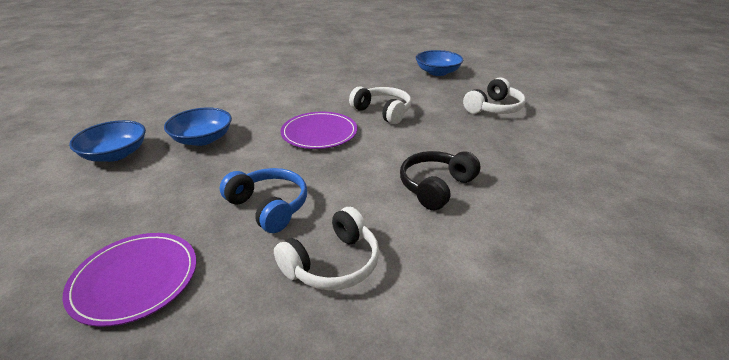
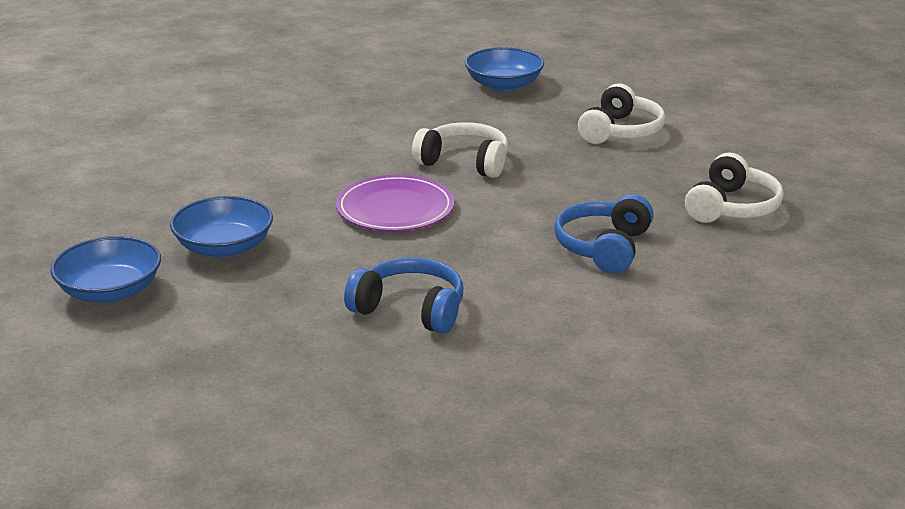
camera: 20 degrees left, 5 degrees down
purple plate [62,233,196,327] -> none
white headphones [274,207,379,290] -> white headphones moved to [685,152,784,223]
black headphones [400,151,480,210] -> blue headphones [554,194,653,273]

